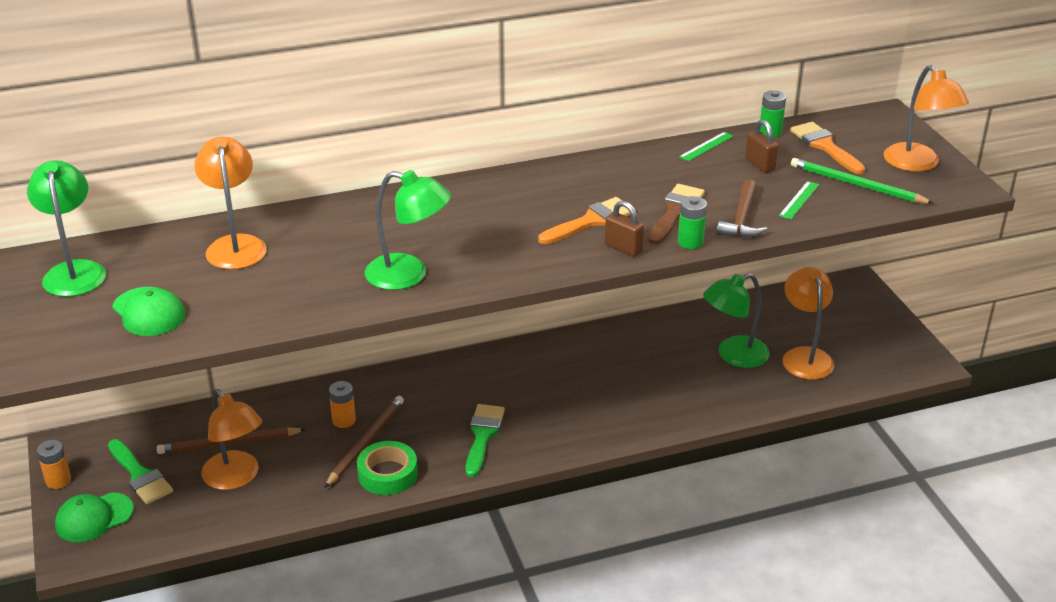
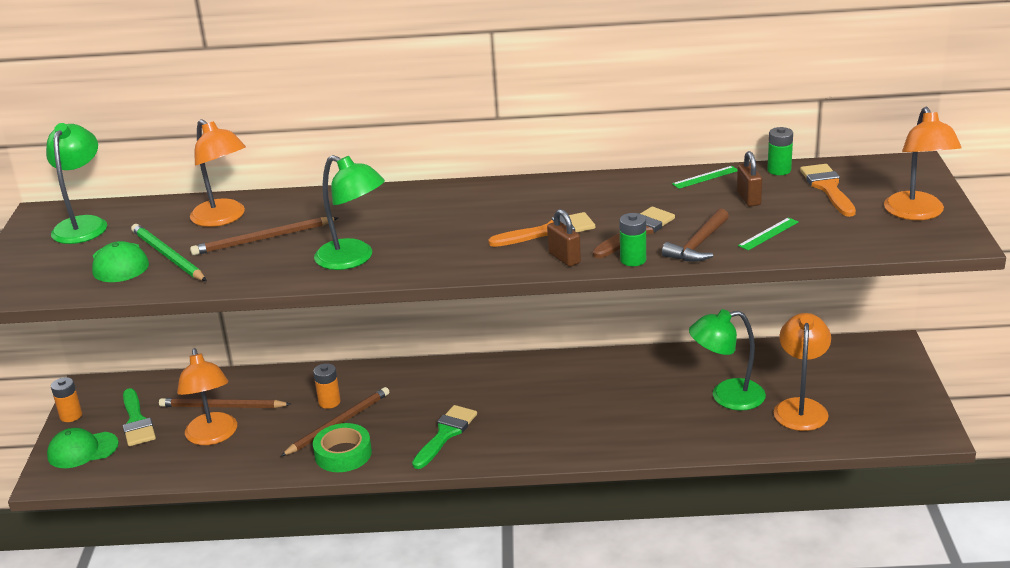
camera: 20 degrees right, 5 degrees down
orange lamp [194,137,267,269] -> orange lamp turned 135 degrees clockwise [190,119,246,227]
green pencil [791,158,933,204] -> green pencil moved to [131,224,207,281]
none -> brown pencil [190,217,339,255]

